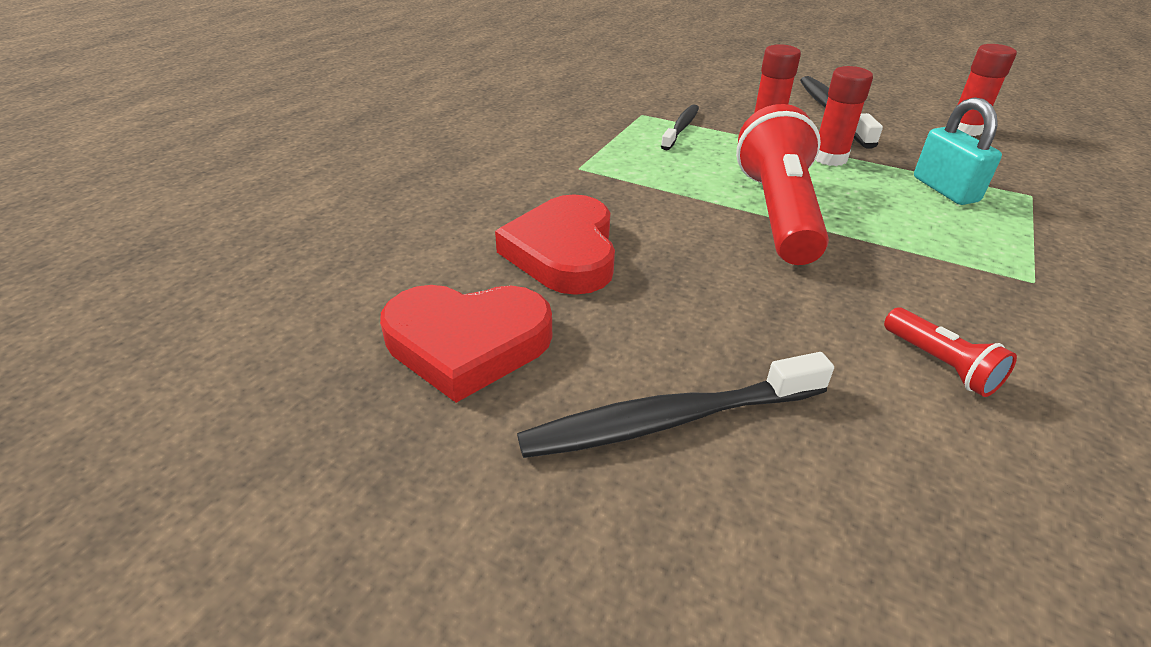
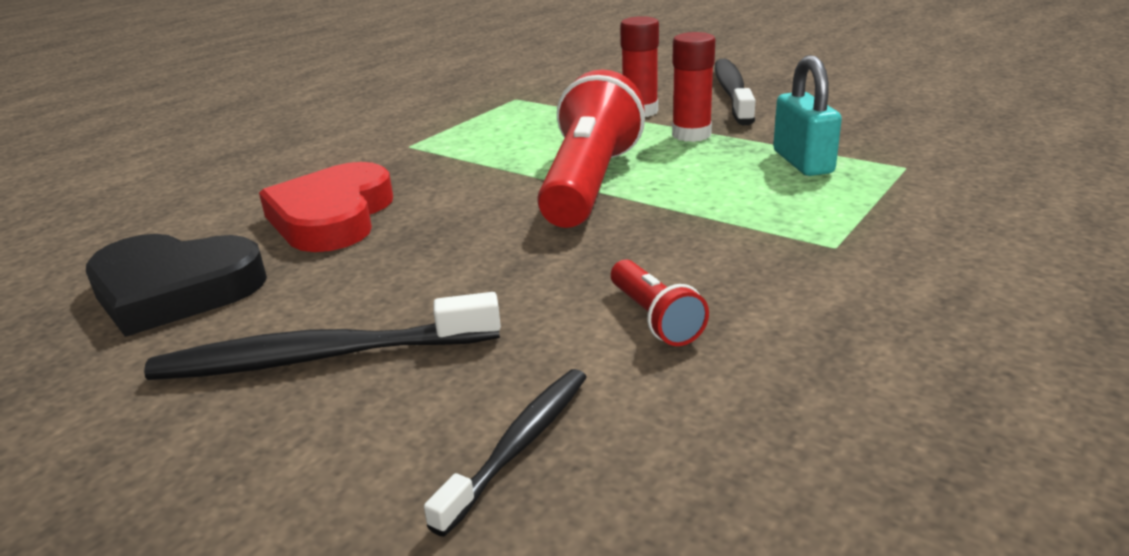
camera: 10 degrees right, 10 degrees down
red heart [380,285,552,403] -> black heart [86,234,267,337]
black toothbrush [661,104,699,150] -> black toothbrush moved to [424,369,587,537]
red glue stick [958,44,1017,136] -> none

